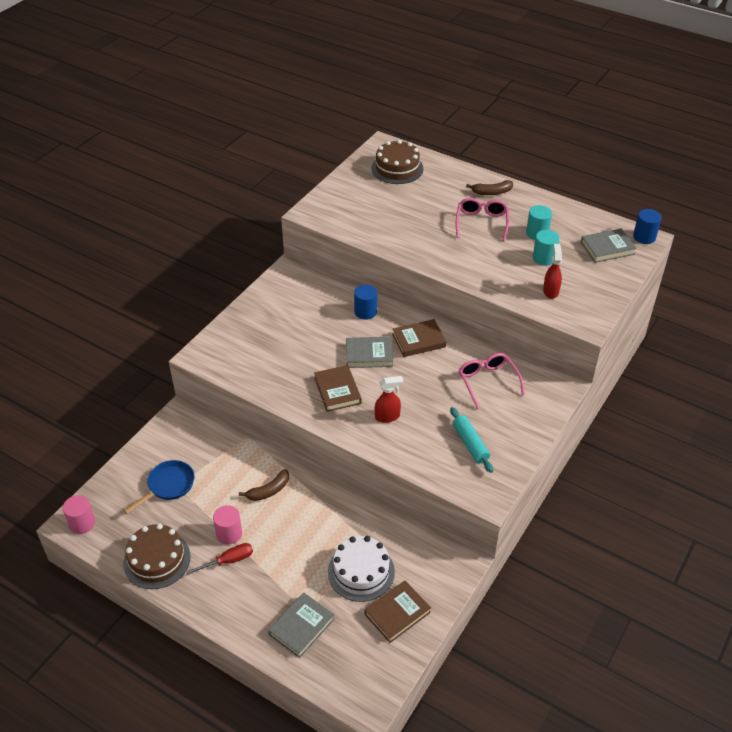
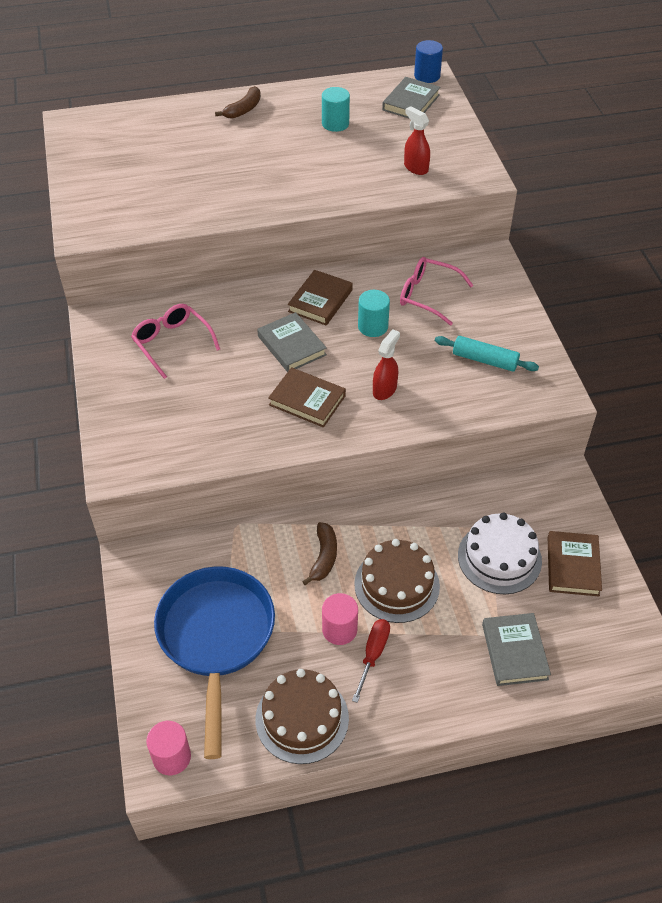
camera: 45 degrees left, 5 degrees up
blue pan [124,460,194,514] -> blue pan [154,566,275,759], size x1.81
grey book [346,337,393,368] -> grey book turned 75 degrees counterclockwise [257,312,327,372]
blue cylinder [354,284,377,320] -> none
brown cake [371,140,423,184] -> brown cake moved to [354,539,440,623]
pink glasses [456,198,509,241] -> pink glasses moved to [131,304,220,379]
turquoise cylinder [533,230,560,266] -> turquoise cylinder moved to [358,290,390,337]

